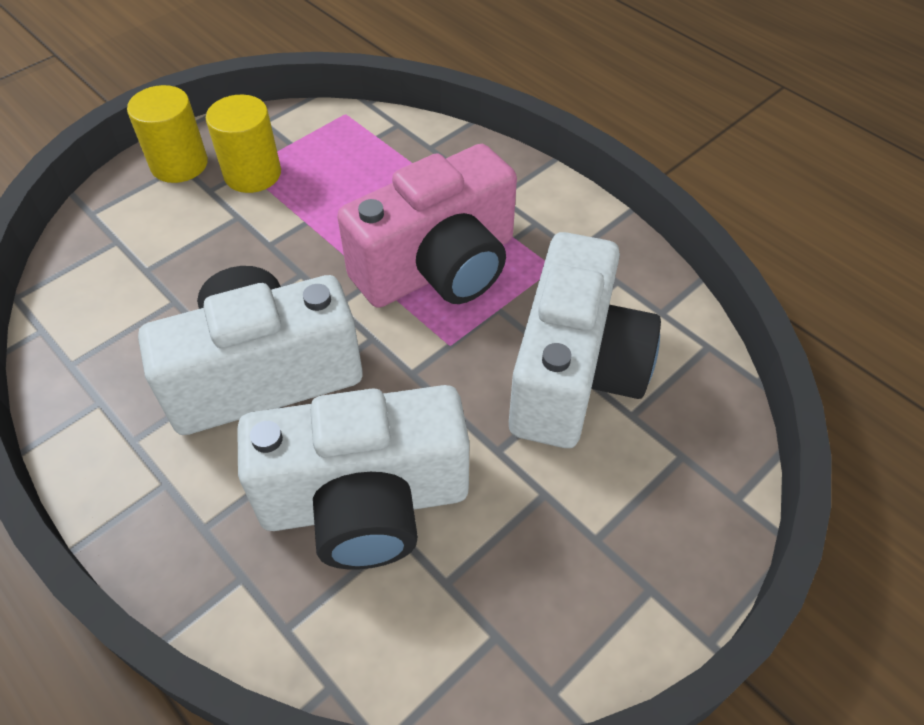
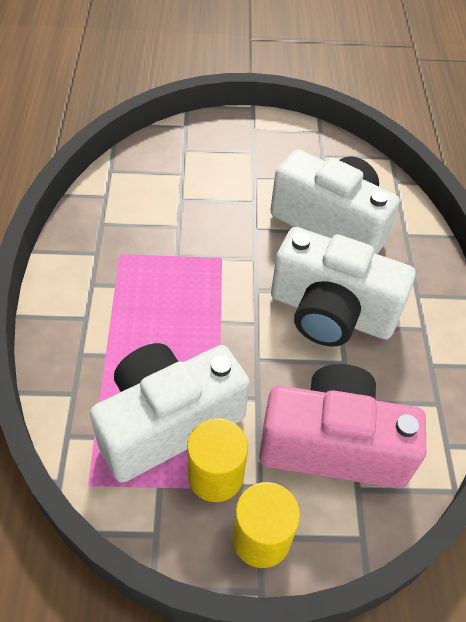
camera: 140 degrees left, 0 degrees up
pink camera [337,144,517,308] -> pink camera moved to [259,364,426,489]
white camera [509,232,661,448] -> white camera moved to [90,343,250,483]

